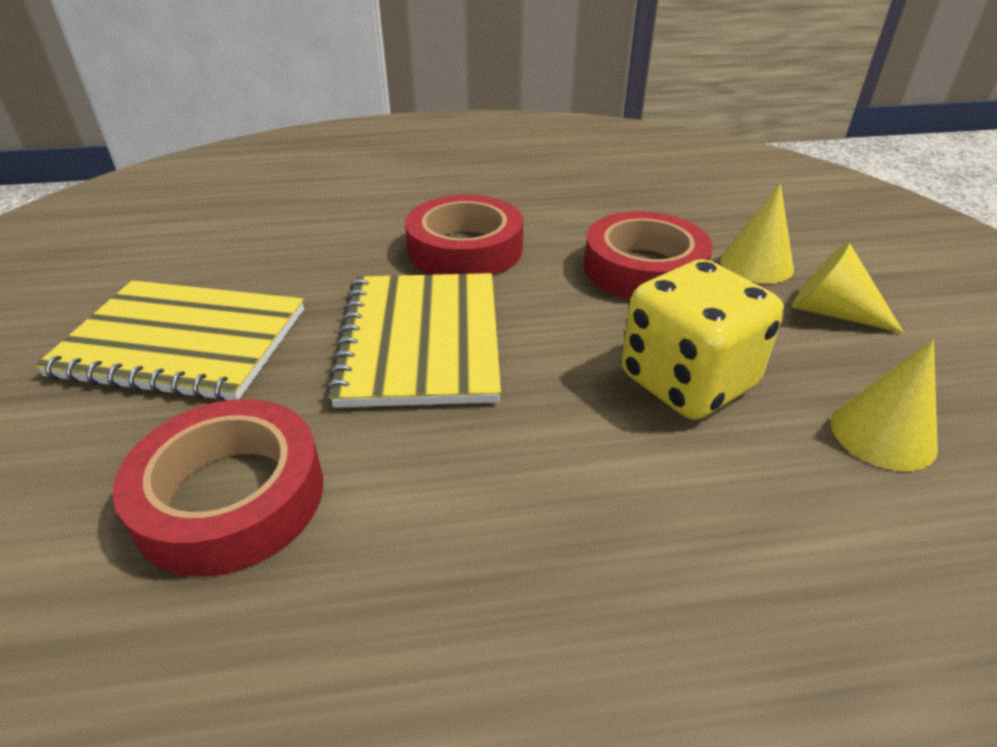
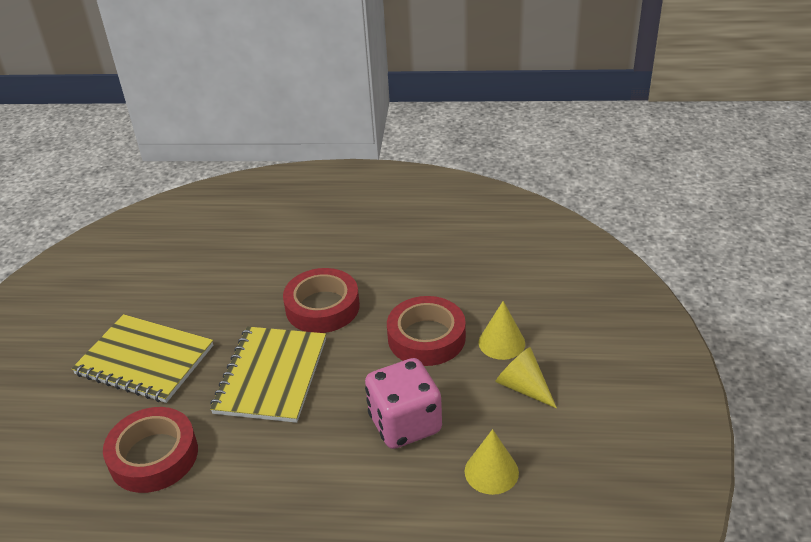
camera: 15 degrees right, 0 degrees up
yellow dice [621,259,784,420] -> pink dice [365,358,442,449]

